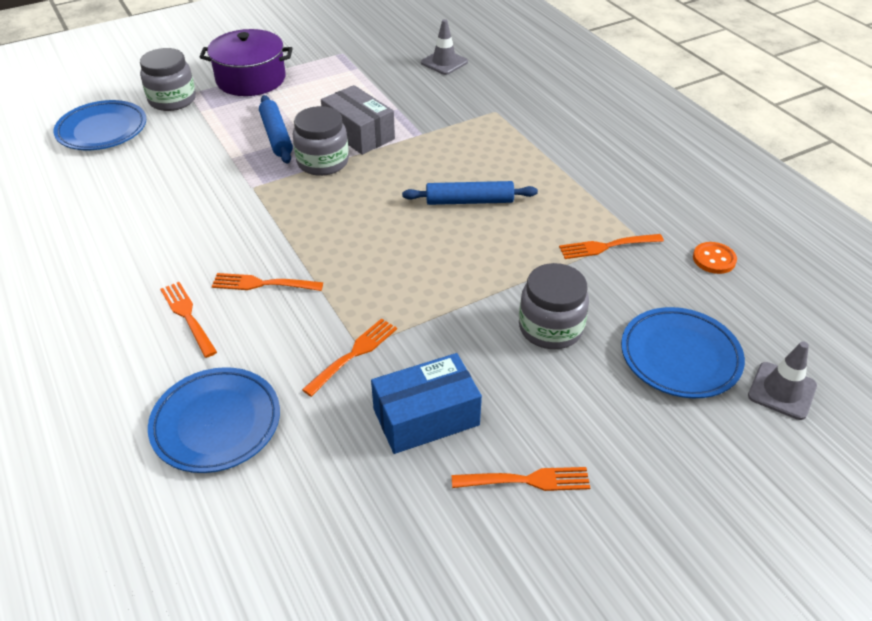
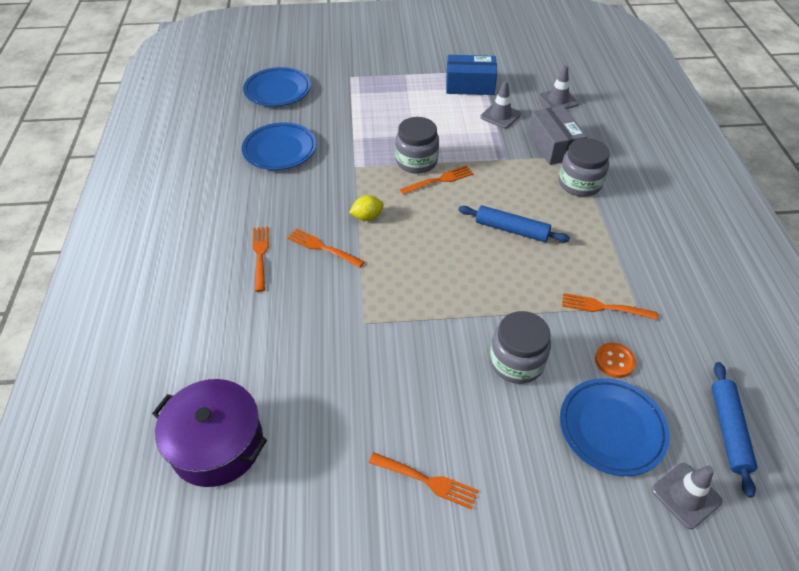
camera: 25 degrees right, 5 degrees up
grey jar [140,48,196,111] -> grey jar moved to [559,138,610,197]
blue plate [148,367,280,473] -> blue plate moved to [242,123,316,170]
purple pot [200,29,293,96] -> purple pot moved to [152,379,267,487]
blue rolling pin [259,95,293,164] -> blue rolling pin moved to [712,362,757,498]
orange fork [302,318,397,397] -> orange fork moved to [400,165,474,195]
grey box [321,85,395,155] -> grey box moved to [528,106,587,165]
blue box [371,353,482,454] -> blue box moved to [446,55,497,95]
orange button [693,242,737,274] -> orange button moved to [595,343,636,378]
none -> yellow lemon [349,195,384,221]
none -> grey traffic cone [480,80,521,129]

